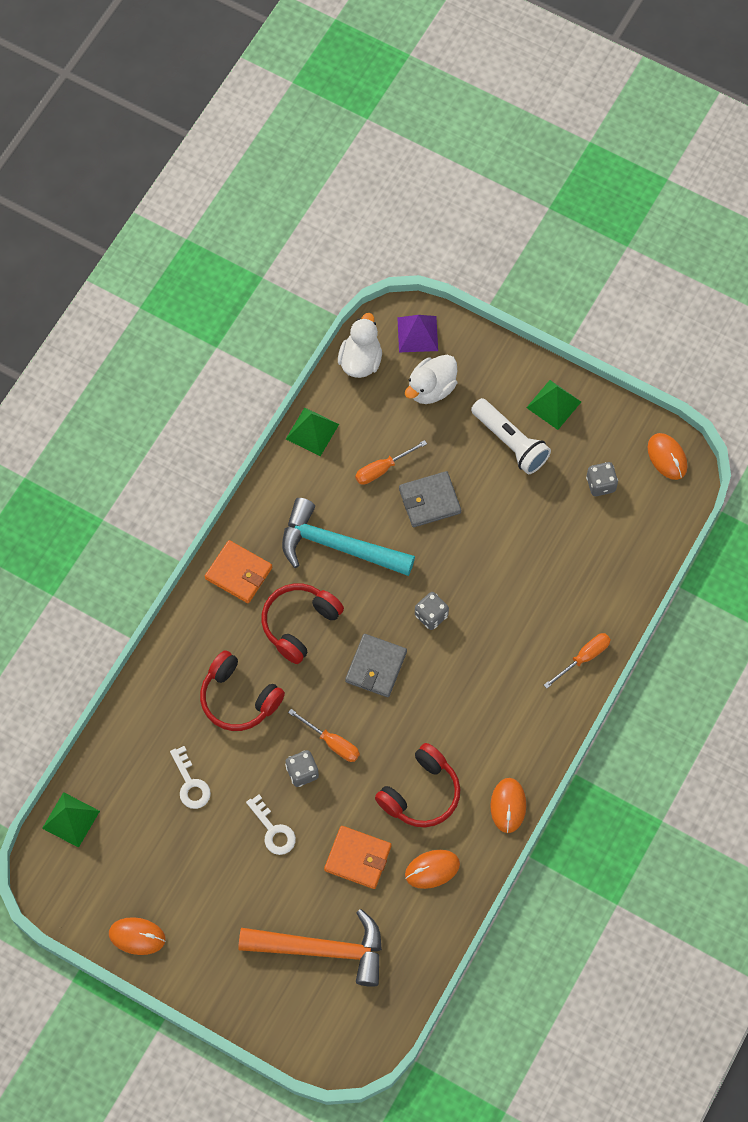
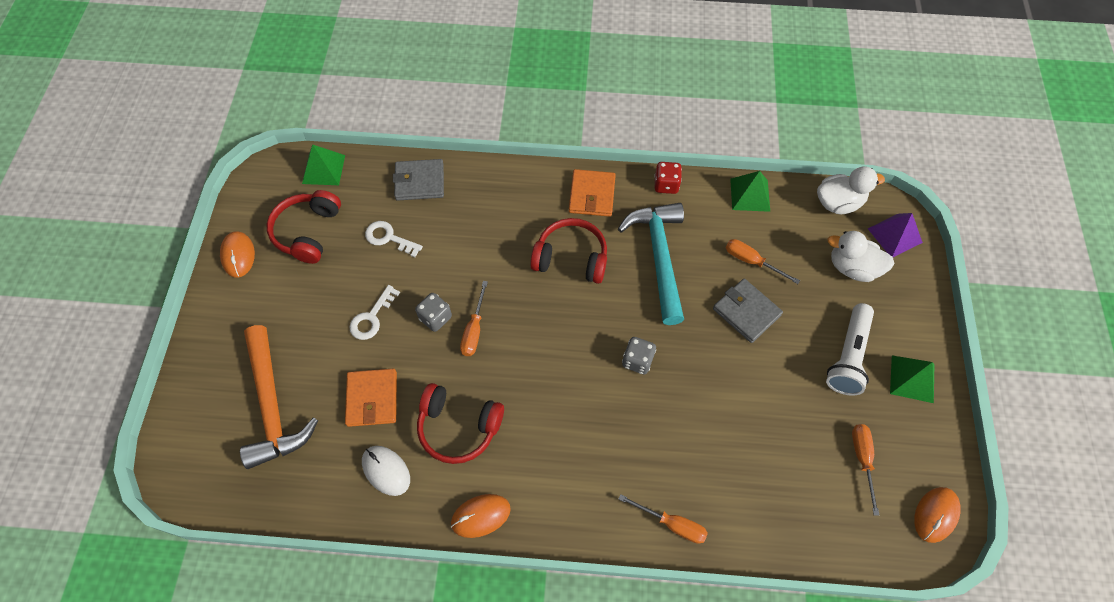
camera: 65 degrees right, 5 degrees down
white key [170,746,211,809] -> white key turned 75 degrees clockwise [365,221,423,257]
red headphones [200,650,285,731] -> red headphones moved to [267,190,341,264]
grey wallet [345,634,407,697] -> grey wallet moved to [393,159,444,201]
orange mouse [405,850,460,889] -> white mouse [362,446,410,496]
grey dice [586,462,618,496] -> orange screwdriver [852,424,879,515]
none -> red dice [655,162,682,194]

